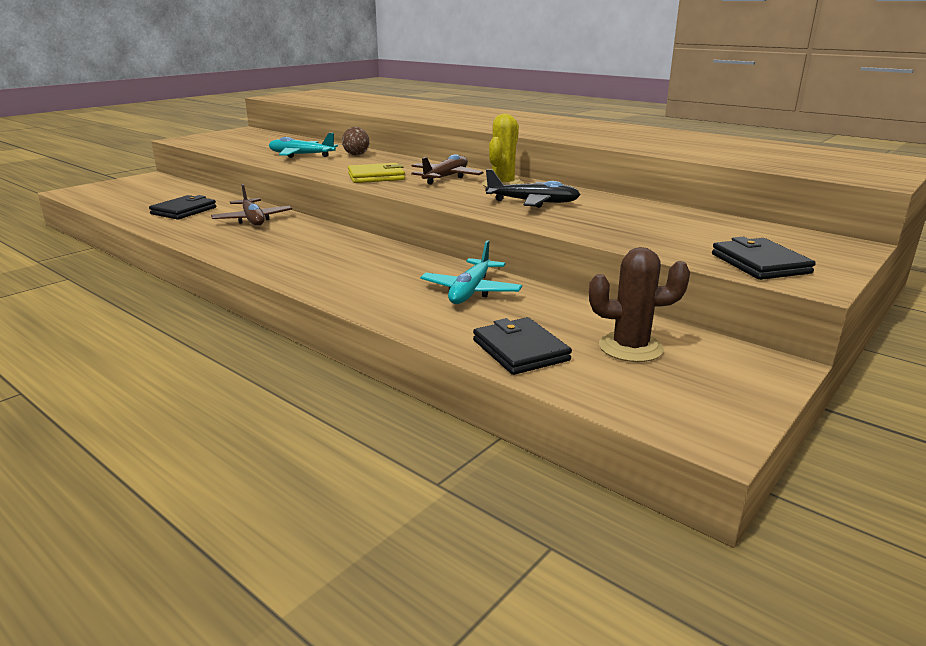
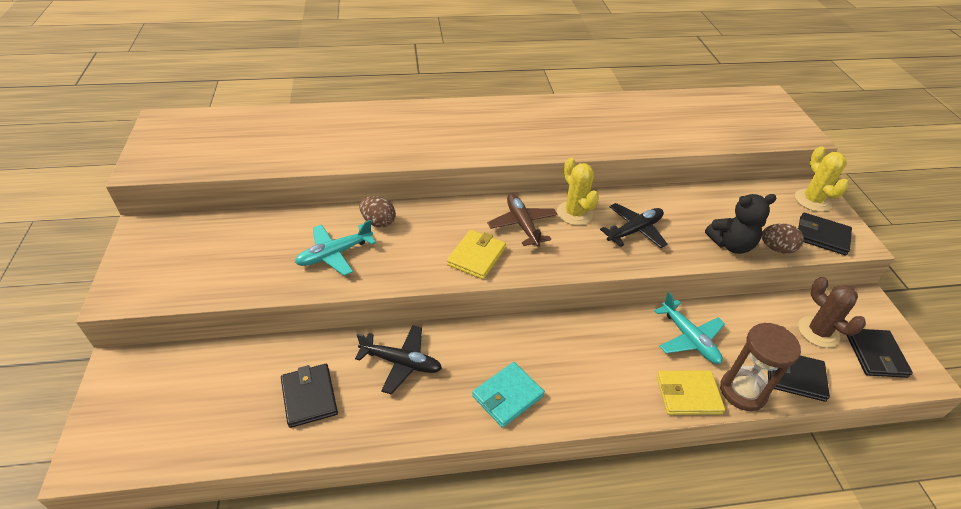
camera: 50 degrees left, 20 degrees up
brown plane [211,184,292,226] -> black plane [355,325,442,394]
brown cactus [589,247,690,362] -> brown cactus turned 75 degrees counterclockwise [798,277,866,348]
none -> turquoise wallet [472,362,545,428]
none -> yellow wallet [657,370,725,415]
none -> black teddy bear [705,194,776,254]
none -> brown hourglass [720,323,801,411]
none -> brown egg [762,223,804,254]
none -> yellow cactus [795,146,849,212]
none -> black wallet [847,329,913,378]

